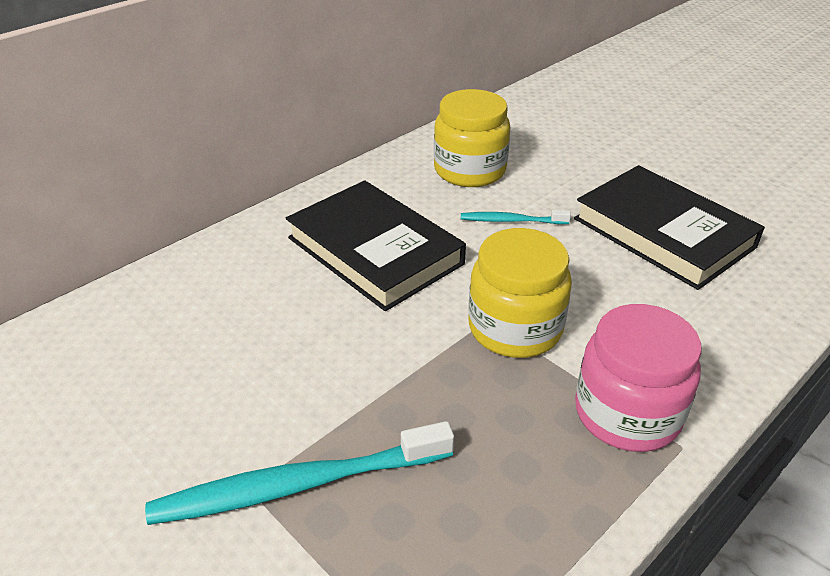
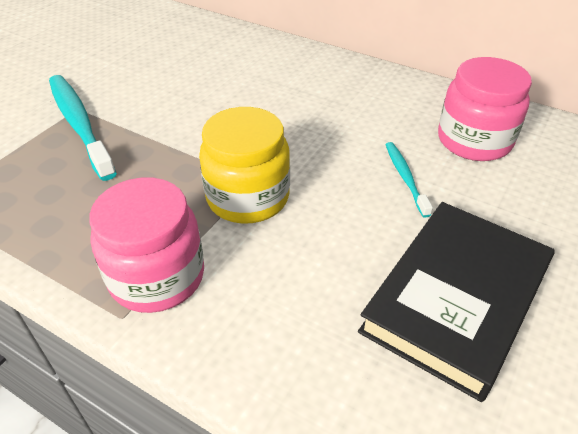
camera: 75 degrees right, 5 degrees up
black book [286,180,466,311] -> none
yellow jar [434,89,510,187] -> pink jar [438,57,532,161]

